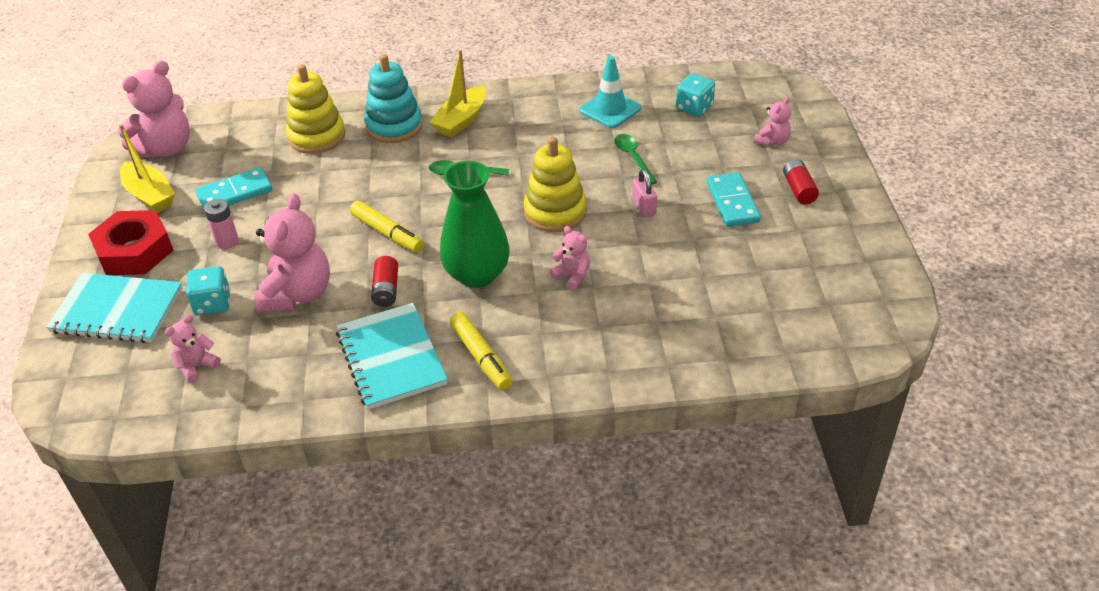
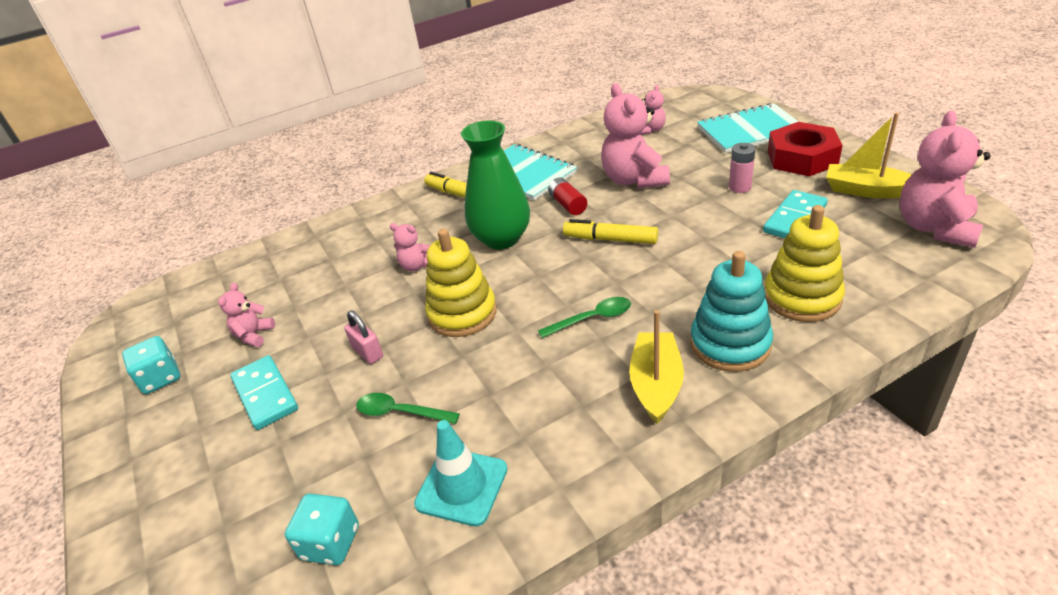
camera: 160 degrees right, 5 degrees down
turquoise dice [186,266,230,316] -> turquoise dice moved to [122,336,180,394]
green spoon [614,134,657,185] -> green spoon turned 150 degrees clockwise [356,393,460,424]
pink teddy bear [754,97,791,146] -> pink teddy bear moved to [218,283,275,347]
red battery [783,159,819,205] -> none

